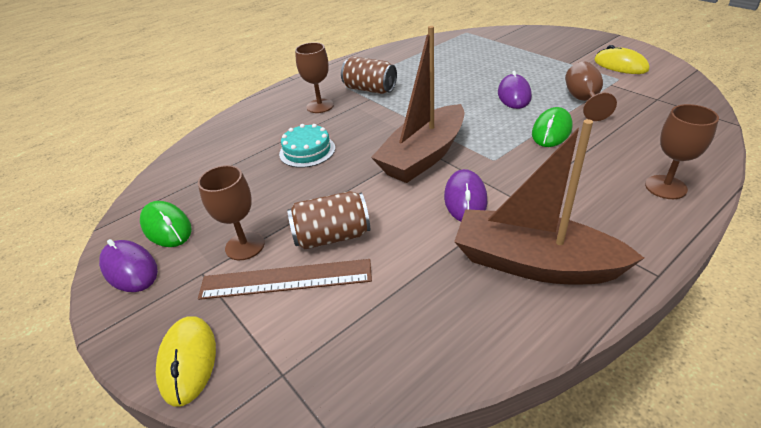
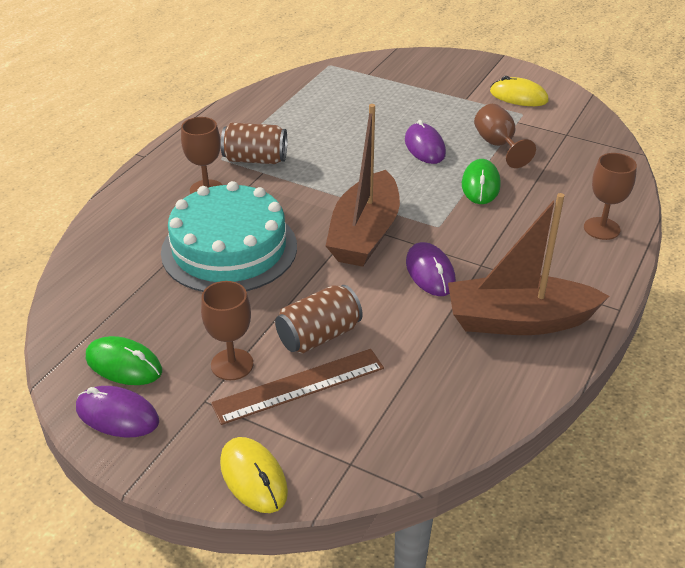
camera: 25 degrees left, 0 degrees up
turquoise cake [279,124,335,168] -> turquoise cake [161,181,297,292], size x2.04

